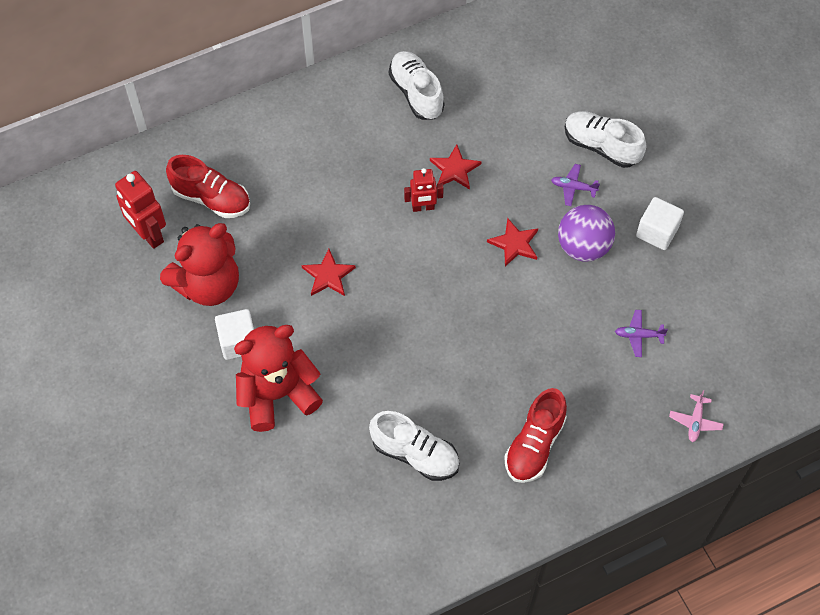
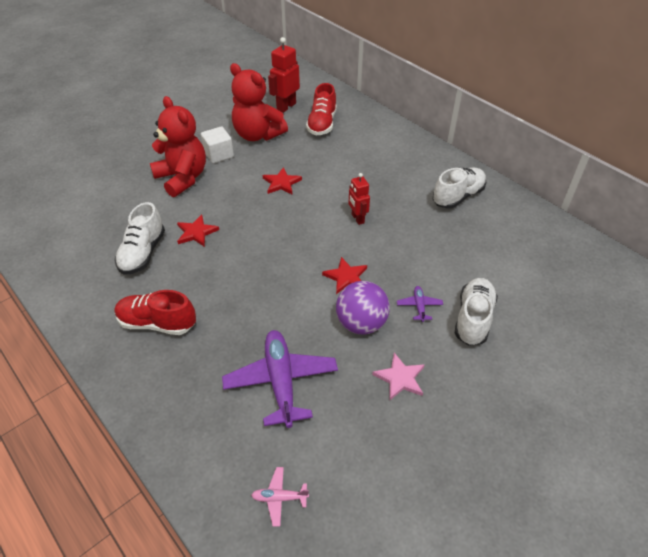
camera: 75 degrees right, 15 degrees down
red star [430,144,482,190] -> red star moved to [177,215,219,247]
purple plane [615,310,668,357] -> purple plane [222,330,338,428], size x2.23
white cube [636,197,684,250] -> pink star [372,353,424,401]
pink plane [669,390,724,442] -> pink plane moved to [251,467,309,527]

